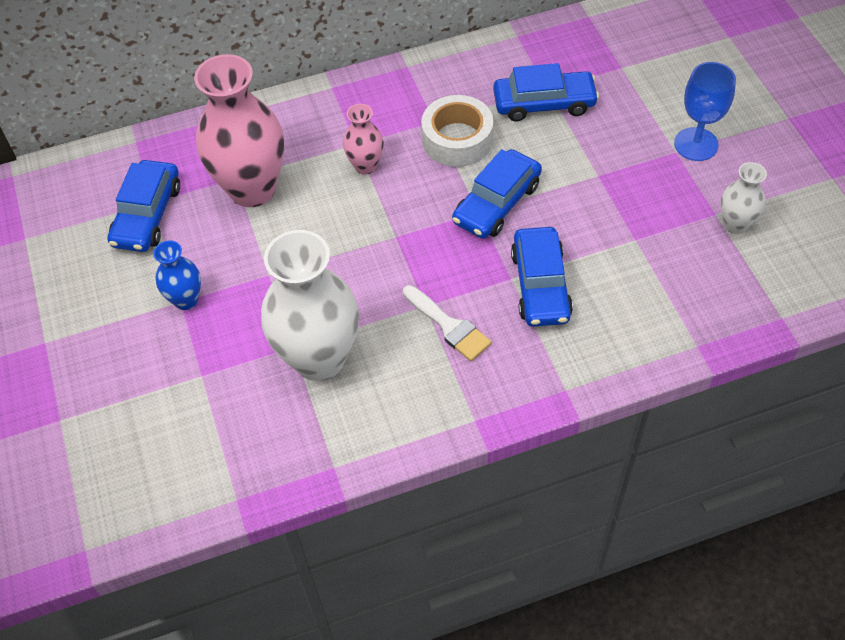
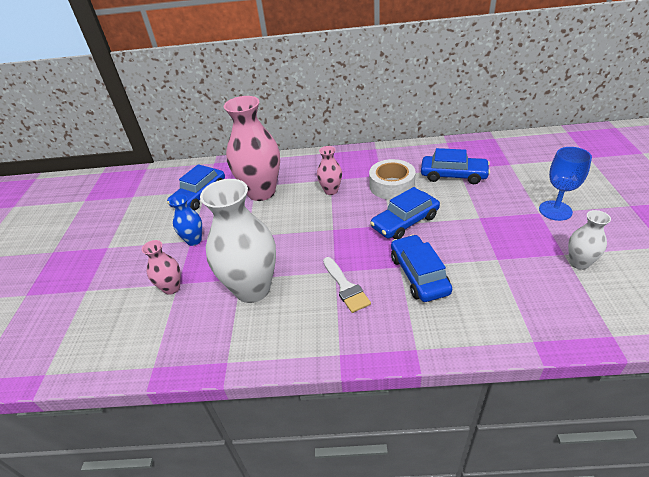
camera: 20 degrees right, 15 degrees down
blue car [511,227,573,327] -> blue car turned 150 degrees clockwise [391,234,452,302]
none -> pink vase [142,240,180,295]

